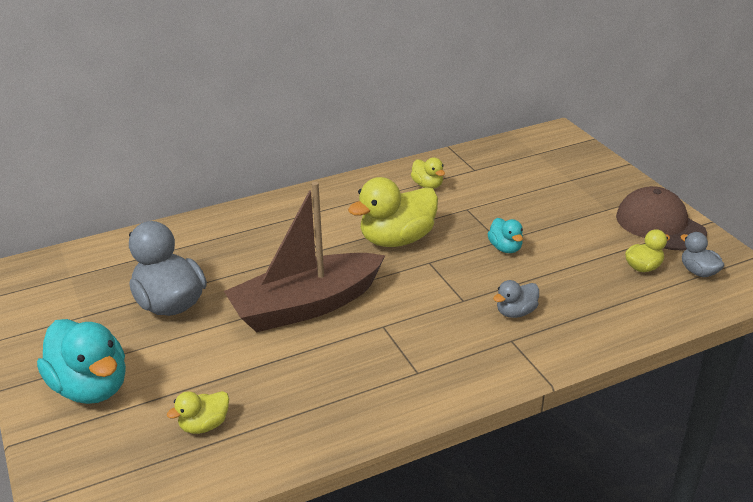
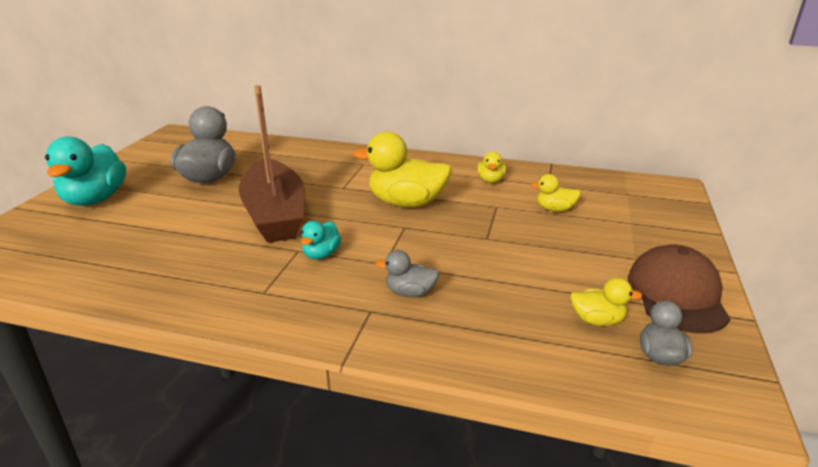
camera: 40 degrees right, 5 degrees down
yellow duck [167,391,229,434] -> yellow duck moved to [531,174,581,212]
brown boat [224,182,385,332] -> brown boat turned 120 degrees counterclockwise [239,85,305,243]
turquoise duck [488,218,523,253] -> turquoise duck moved to [301,221,341,259]

